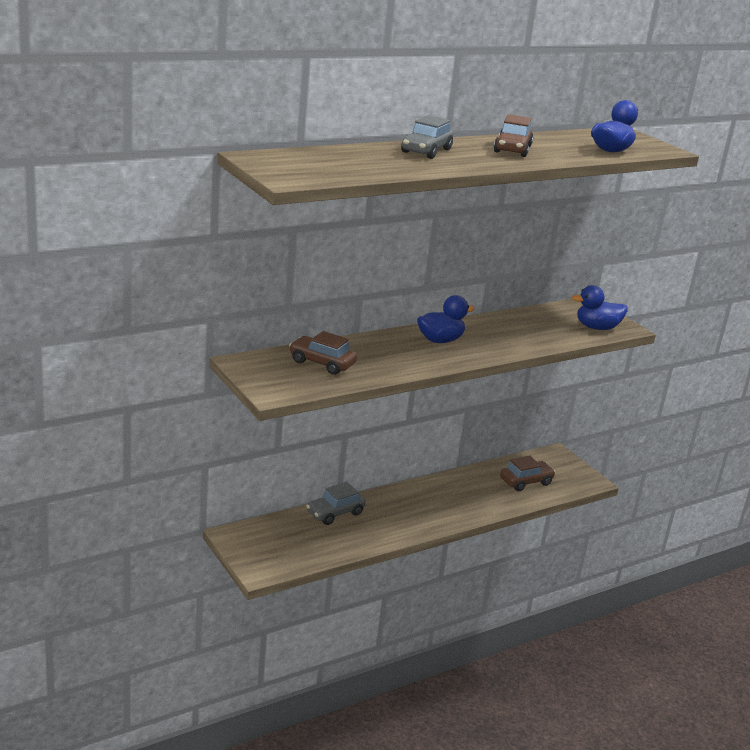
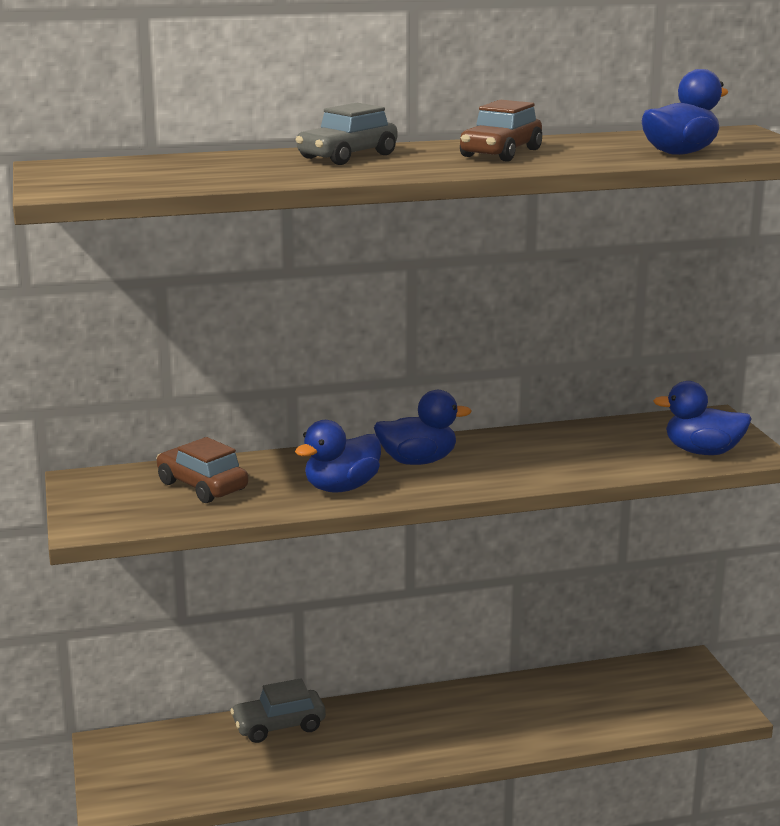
camera: 20 degrees right, 5 degrees down
brown car [500,456,556,491] -> none
none -> blue duck [295,420,381,493]

